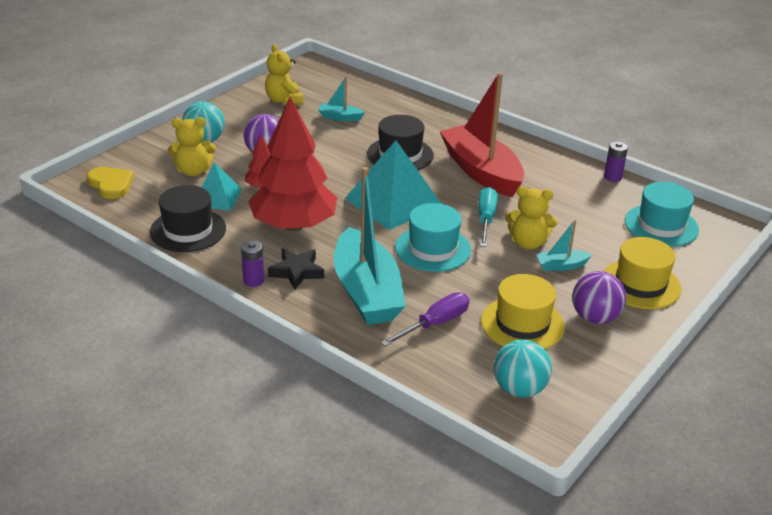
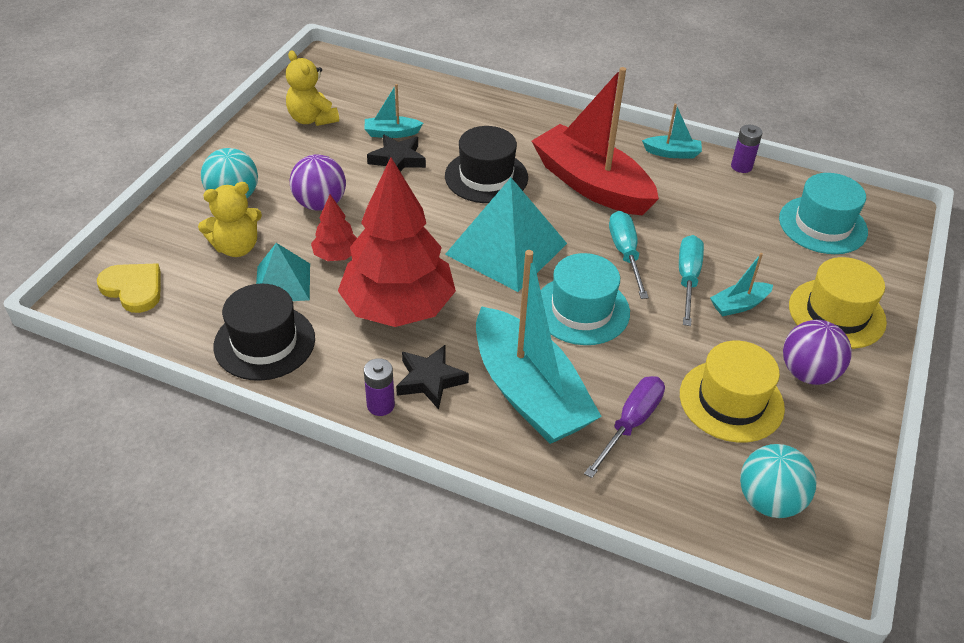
camera: 15 degrees left, 10 degrees up
yellow teddy bear [505,186,557,249] -> turquoise screwdriver [679,235,704,326]
none -> black star [367,135,426,172]
none -> turquoise boat [642,104,702,159]

